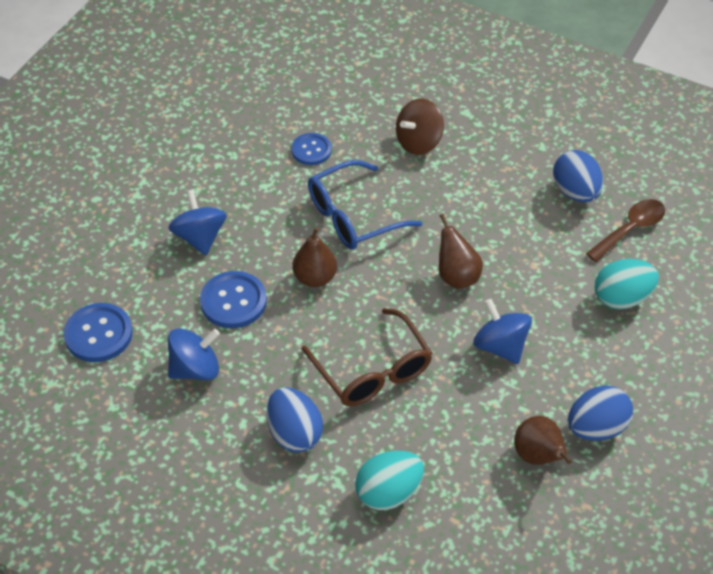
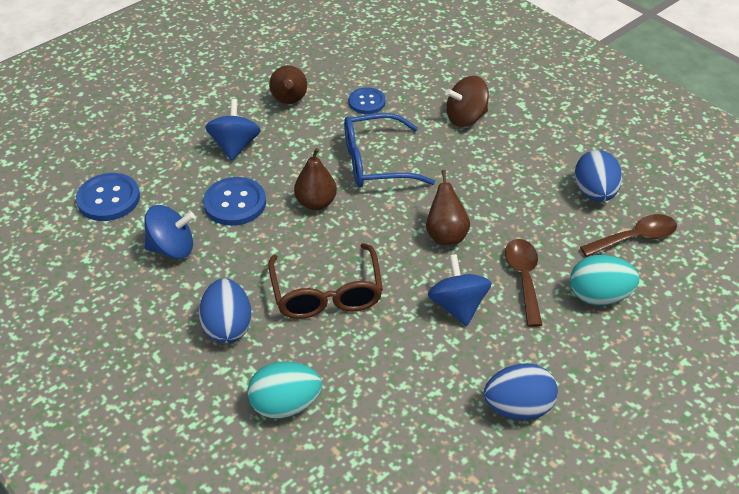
camera: 20 degrees right, 5 degrees down
brown pear [514,416,572,465] -> brown pear moved to [269,65,307,104]
none -> brown spoon [505,239,542,327]

